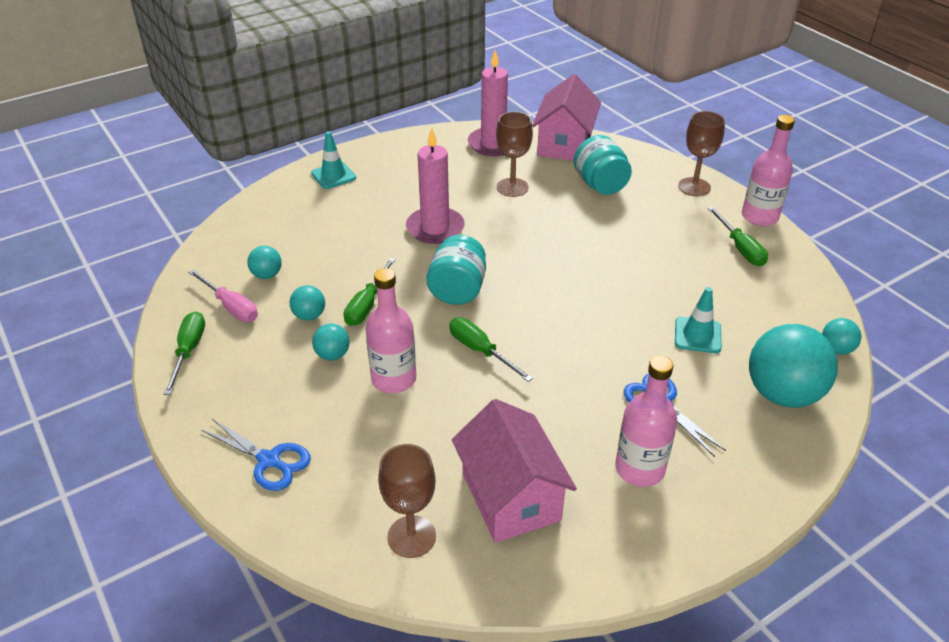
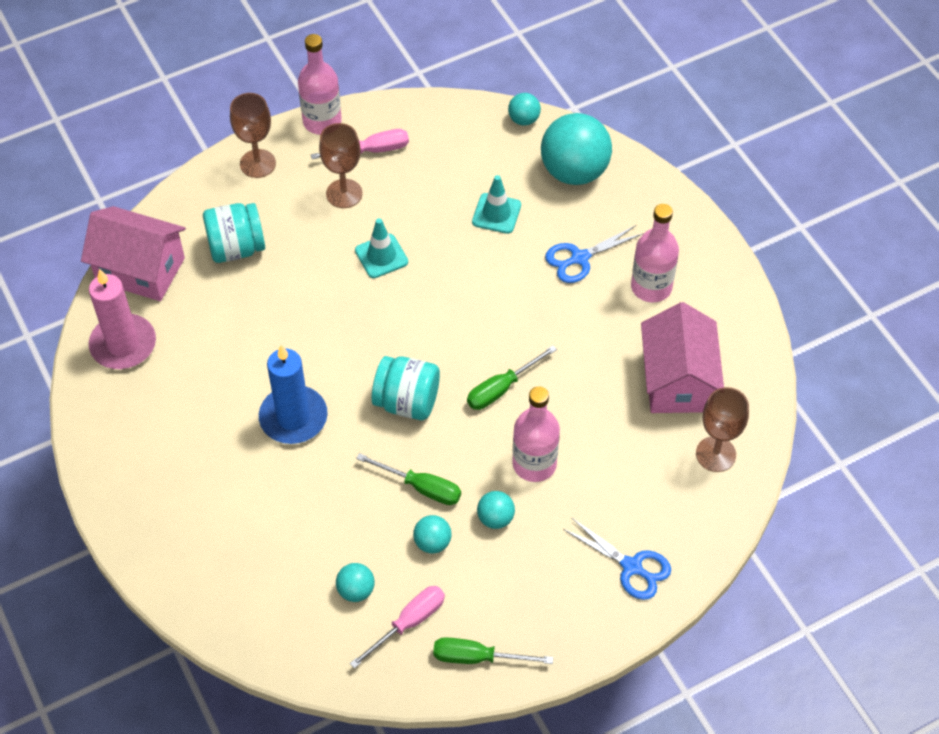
camera: 85 degrees left, 15 degrees up
blue scissors [201,419,311,491] -> blue scissors turned 90 degrees clockwise [563,518,671,600]
turquoise traffic cone [311,131,356,189] -> turquoise traffic cone moved to [355,218,408,278]
pink candle [406,128,465,244] -> blue candle [259,345,328,444]
pink house [452,399,577,543] -> pink house turned 75 degrees counterclockwise [641,302,724,413]
brown goblet [496,111,533,197] -> brown goblet moved to [319,123,362,208]
green screwdriver [708,207,768,266] -> pink screwdriver [311,129,409,159]

